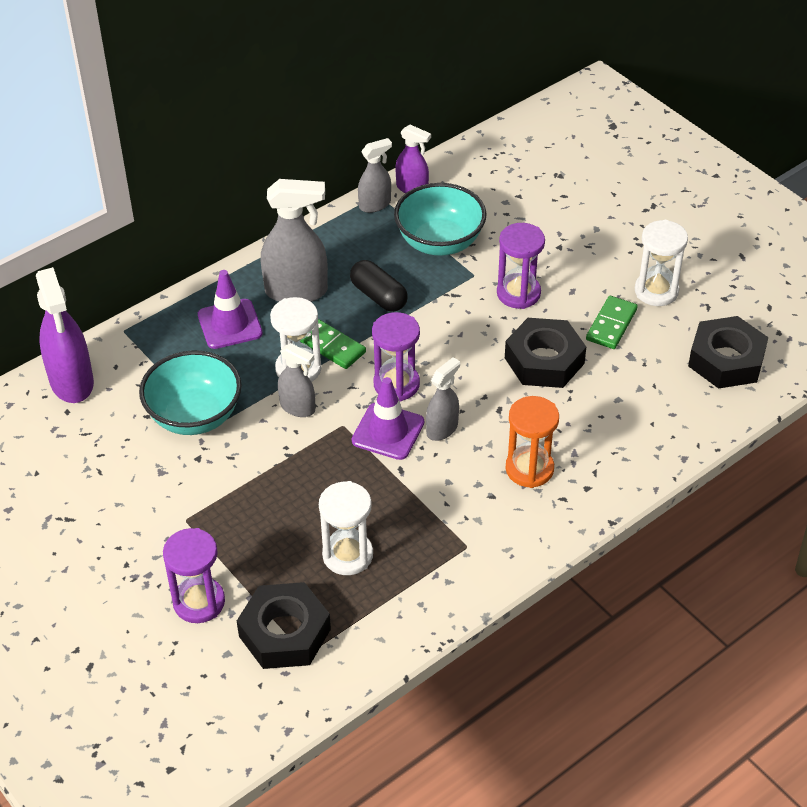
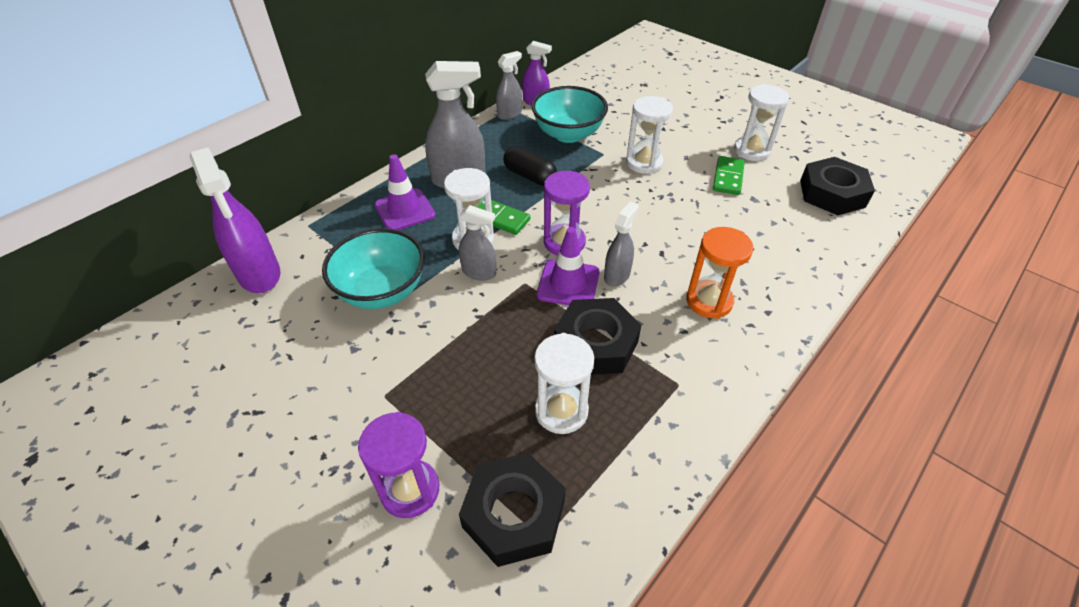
camera: 10 degrees left, 0 degrees up
purple hourglass [497,223,545,309] -> white hourglass [626,96,673,174]
black nut [505,318,586,388] -> black nut moved to [554,298,641,375]

